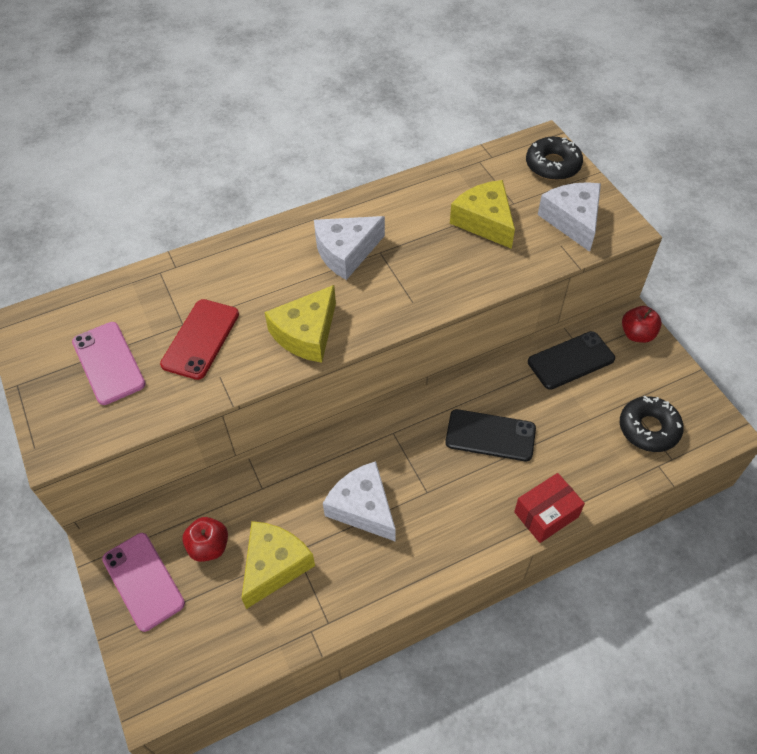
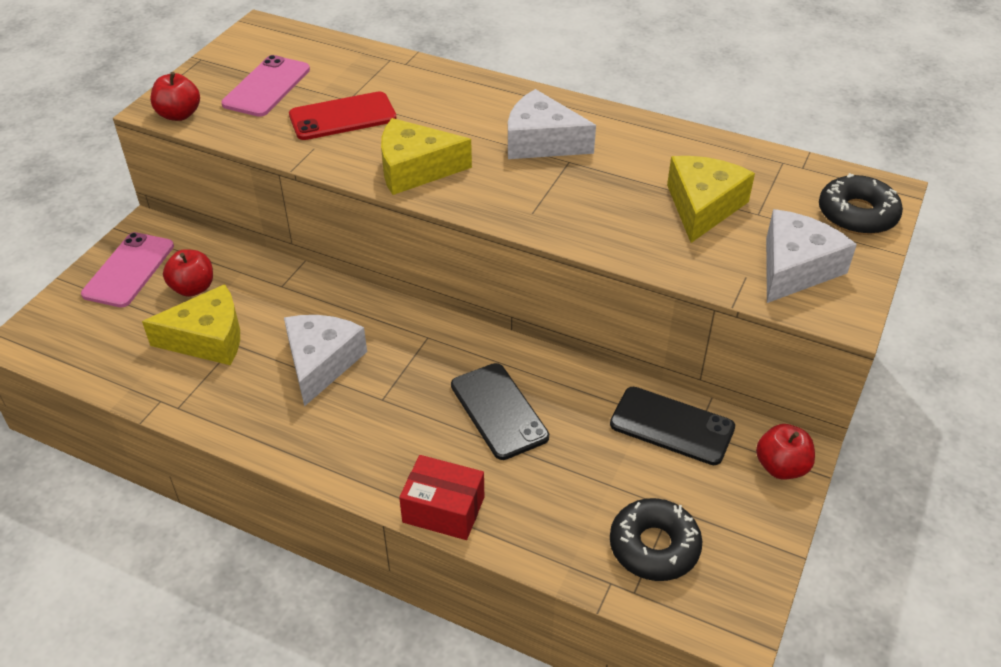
camera: 50 degrees right, 10 degrees down
none -> red apple [150,72,200,121]

